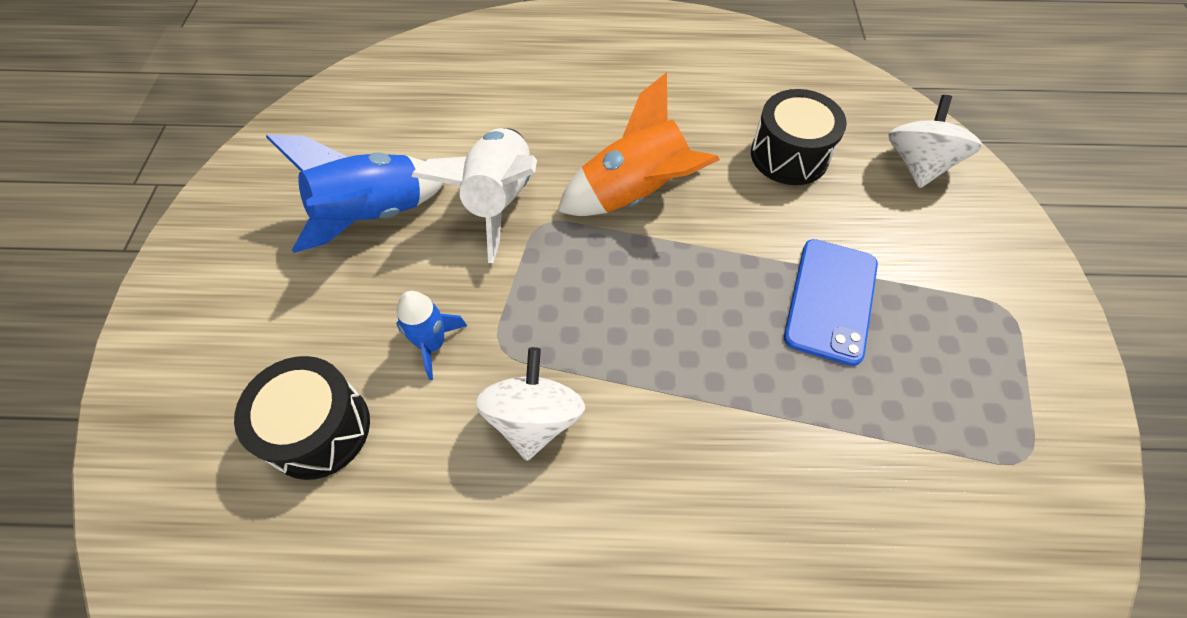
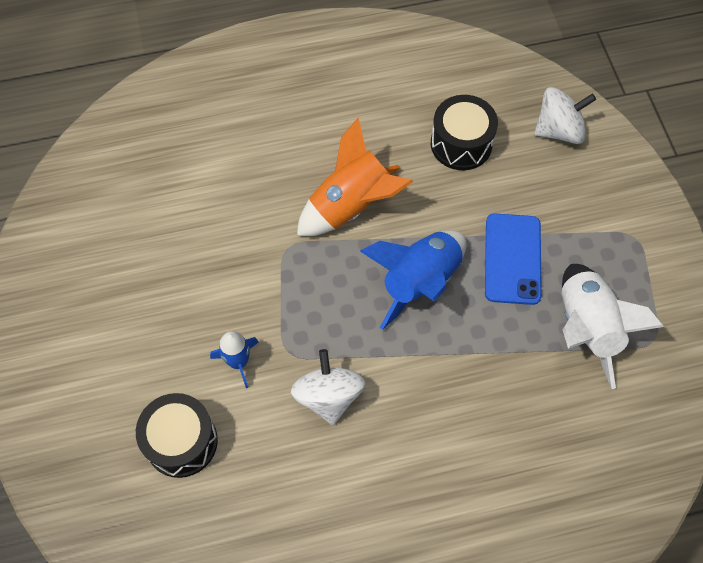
camera: 15 degrees left, 5 degrees up
blue rocket [266,135,444,253] -> blue rocket moved to [360,231,467,330]
white rocket [411,128,537,263] -> white rocket moved to [562,264,664,389]
white spinning top [888,95,982,188] -> white spinning top turned 75 degrees clockwise [534,87,596,144]

